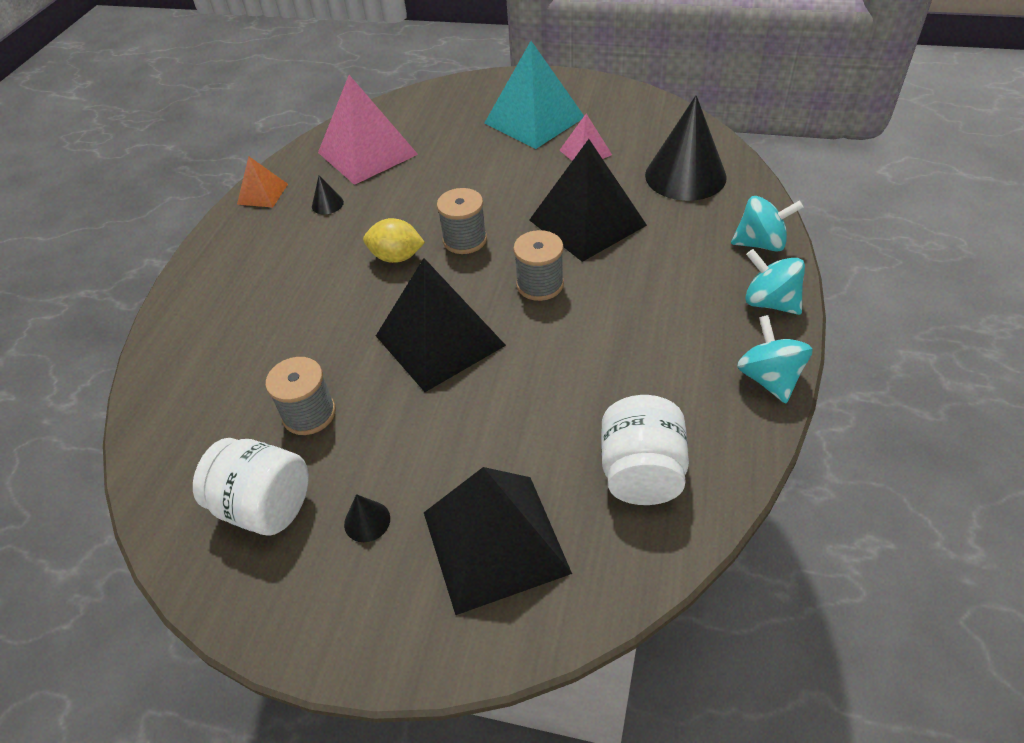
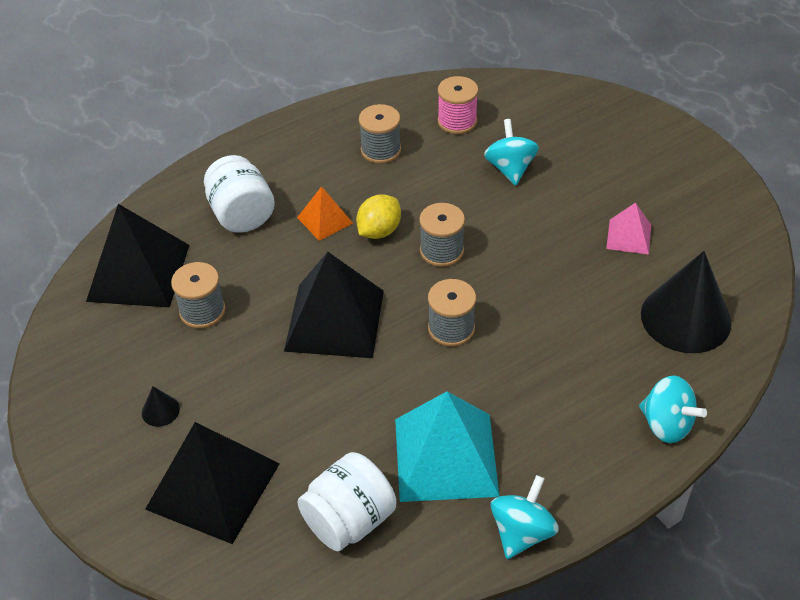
camera: 40 degrees right, 0 degrees up
white jar [193,438,309,536] -> white jar moved to [204,155,275,233]
orange pyramid [237,156,288,208] -> orange pyramid moved to [297,186,353,241]
black cone [312,175,344,215] -> grey spool [359,104,401,164]
pink pyramid [318,75,418,185] -> pink spool [438,76,478,134]
yellow lemon [363,218,425,263] -> yellow lemon turned 75 degrees clockwise [356,194,401,239]
turquoise pyramid [485,41,584,149] -> turquoise pyramid moved to [395,391,500,502]
black pyramid [529,139,647,262] -> black pyramid moved to [86,204,189,308]
turquoise spinning top [745,249,805,315] -> turquoise spinning top moved to [484,119,539,185]

